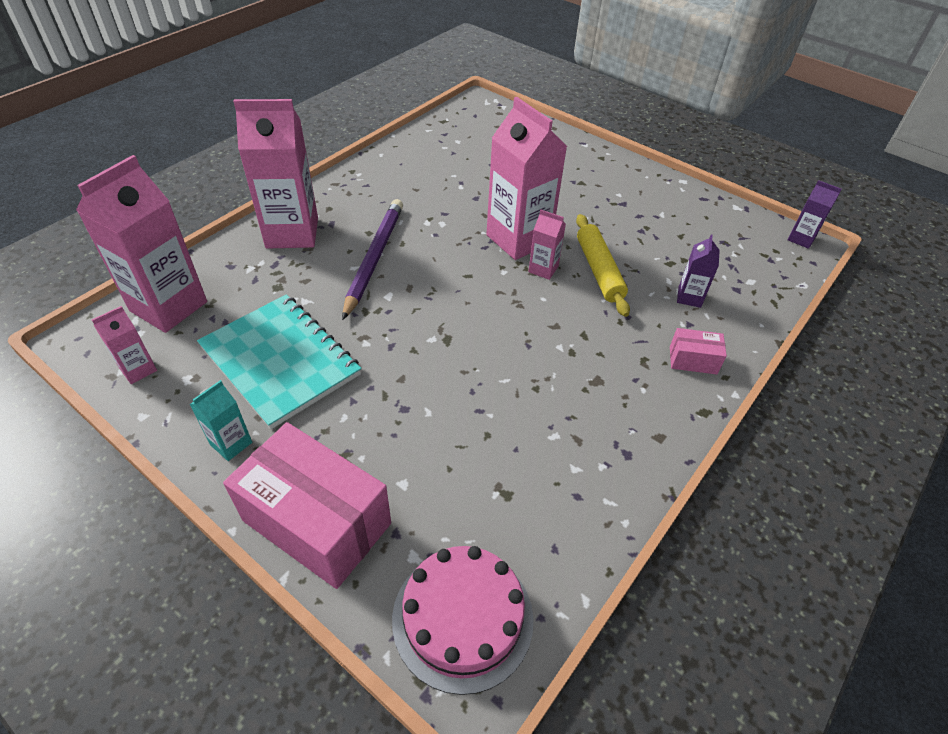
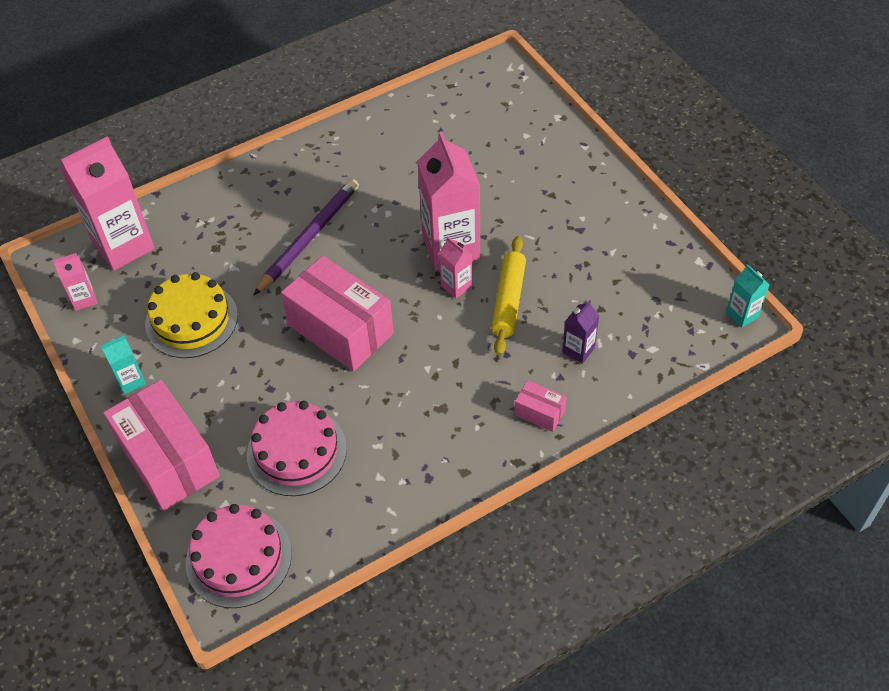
camera: 25 degrees right, 5 degrees up
turquoise notebook [197,294,362,429] -> yellow cake [145,272,238,358]
pink carton [233,99,318,249] -> none
purple carton [788,180,842,249] -> turquoise carton [726,264,770,328]
none -> pink cake [247,401,347,496]
none -> pink box [281,256,394,372]

